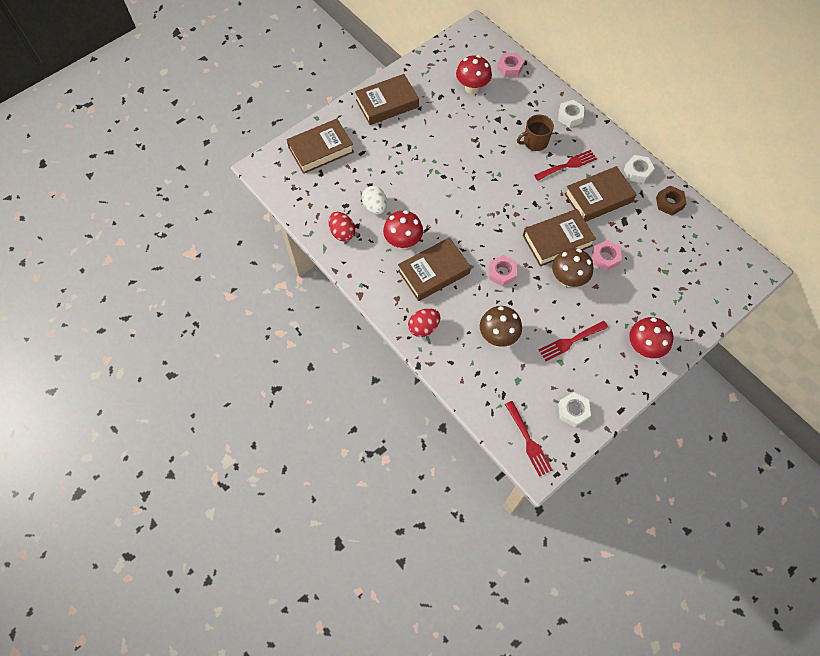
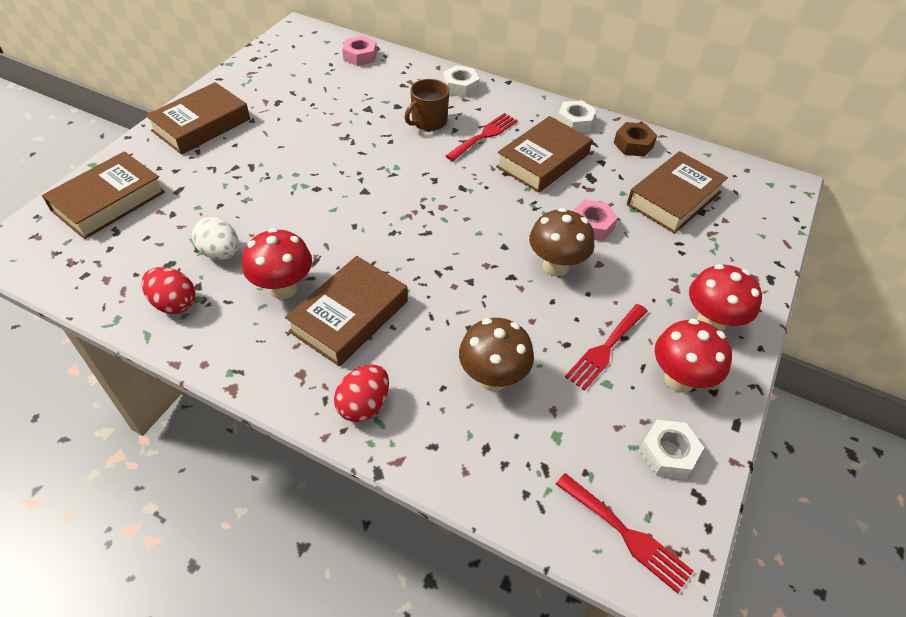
camera: 25 degrees left, 15 degrees down
red mushroom [456,55,492,94] -> red mushroom moved to [655,318,732,393]
pink nut [489,255,517,287] -> none
brown book [523,209,596,266] -> brown book moved to [627,151,728,234]

